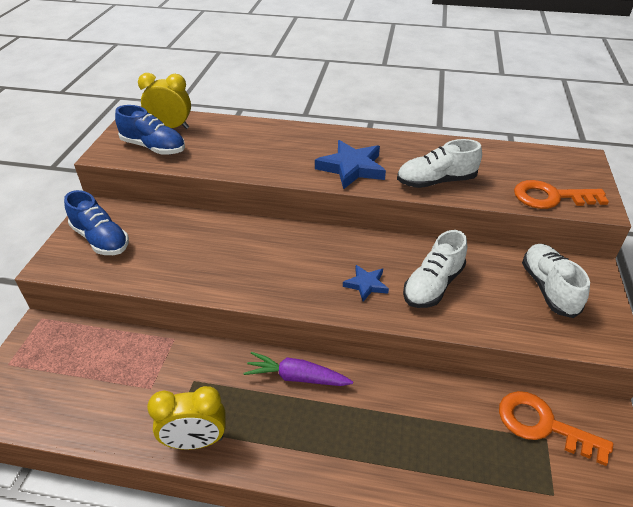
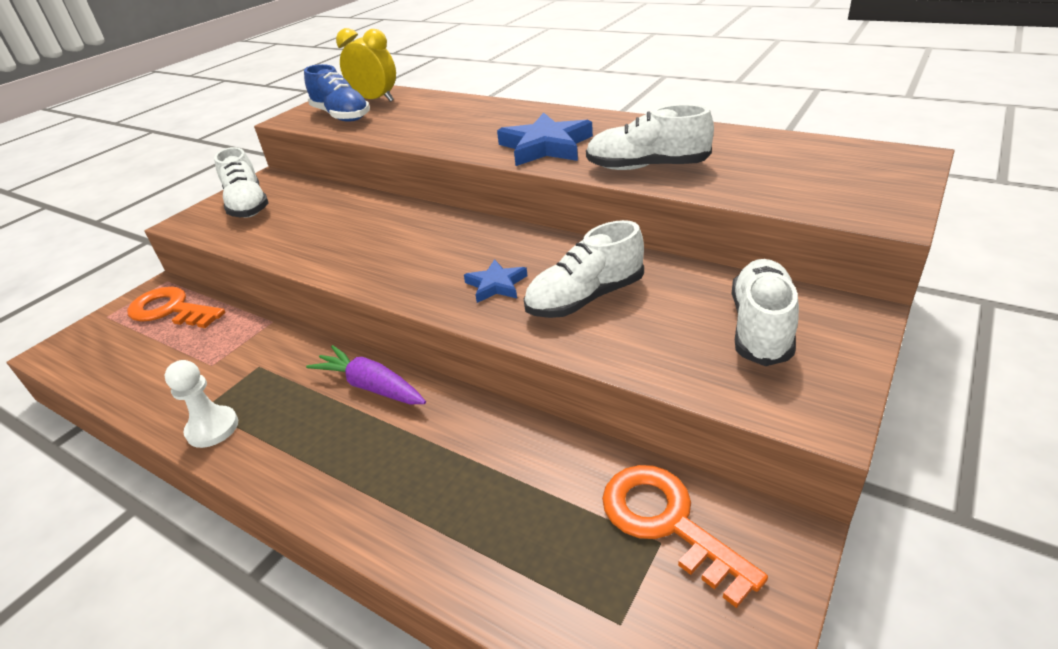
camera: 25 degrees right, 5 degrees down
blue shoe [64,190,129,255] -> white shoe [214,147,269,218]
yellow clock [147,386,225,450] -> white pawn [165,360,238,448]
orange key [514,180,609,209] -> orange key moved to [127,287,225,328]

